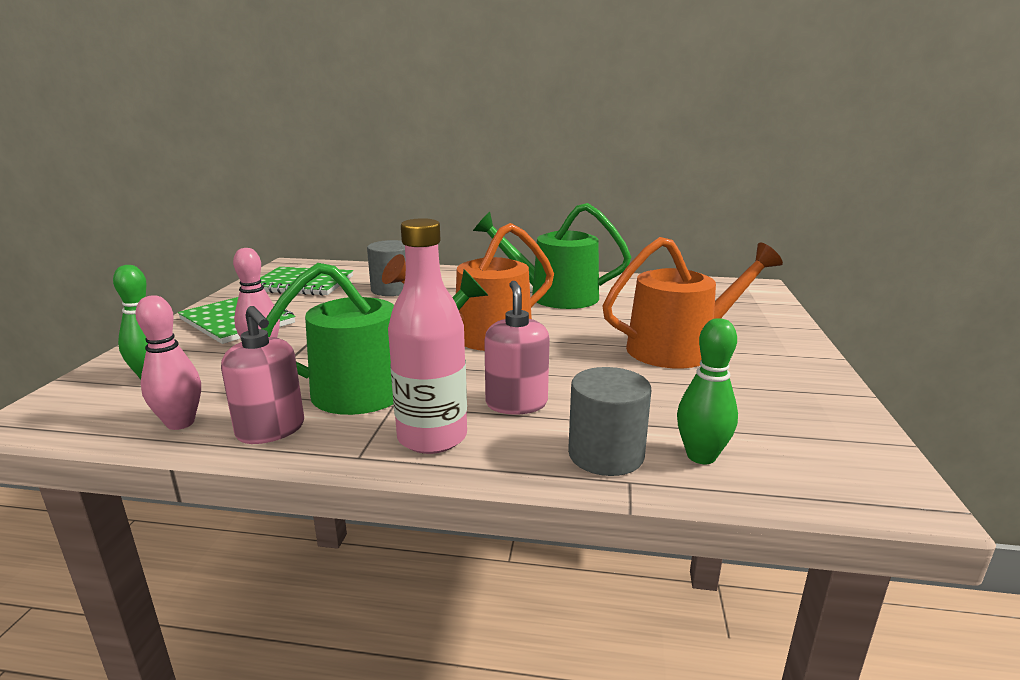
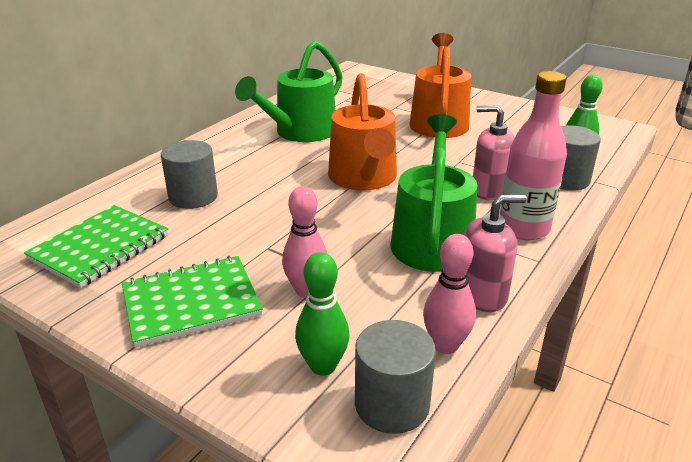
camera: 65 degrees left, 10 degrees up
none -> grey cylinder [355,320,436,434]

